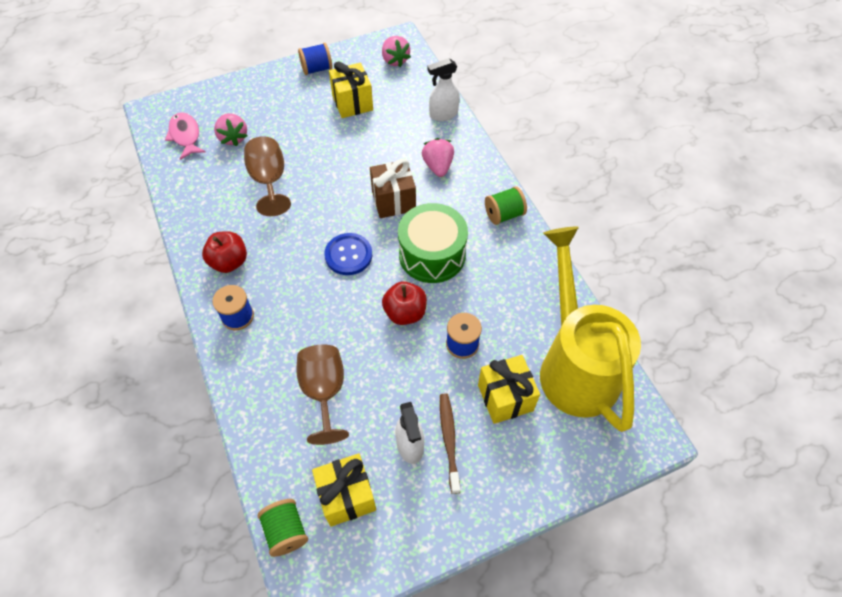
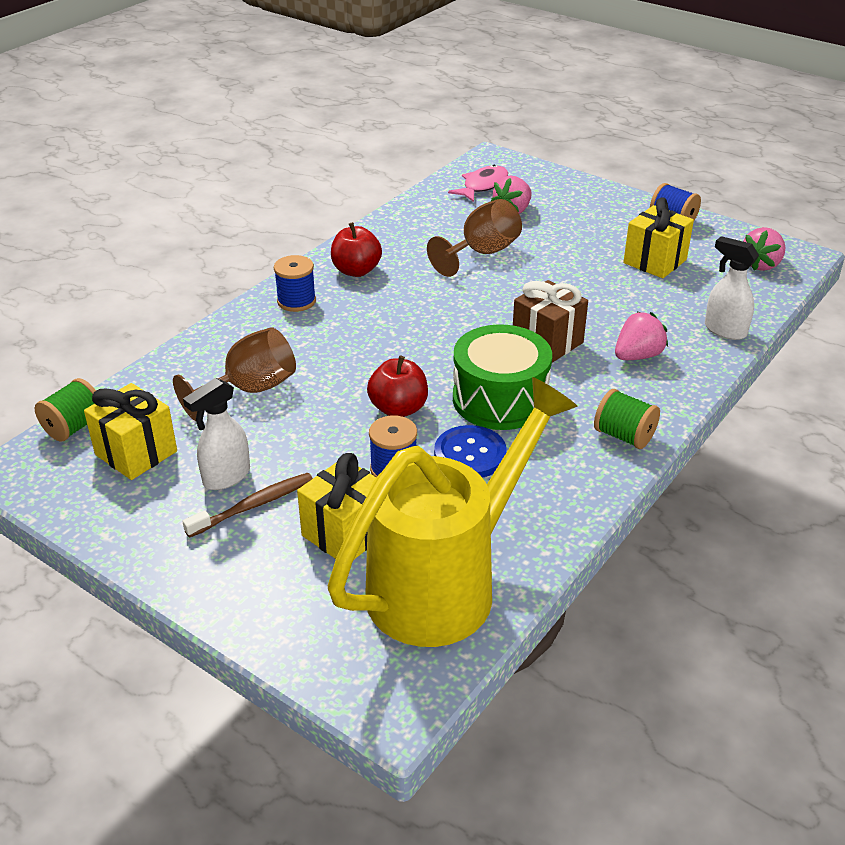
camera: 60 degrees right, 20 degrees down
blue button [324,233,372,275] -> blue button moved to [434,425,507,478]

